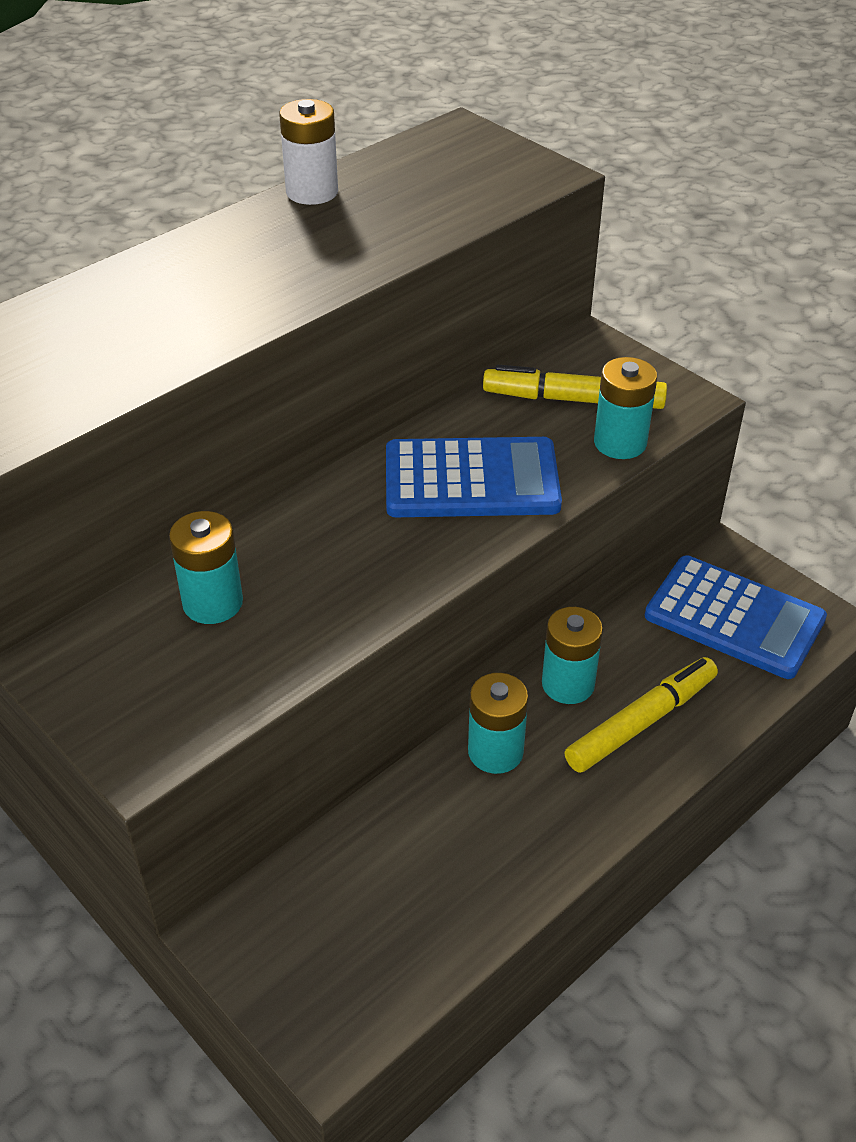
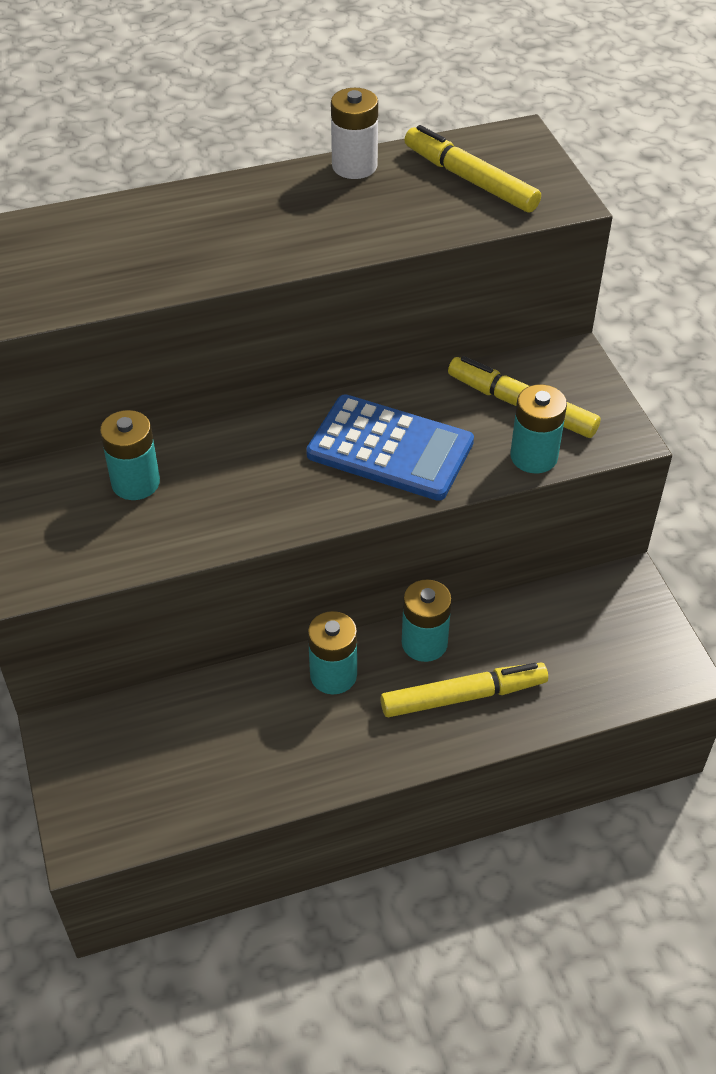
camera: 25 degrees right, 5 degrees up
blue calculator [645,555,827,679] -> none
none -> yellow marker [404,125,541,213]

